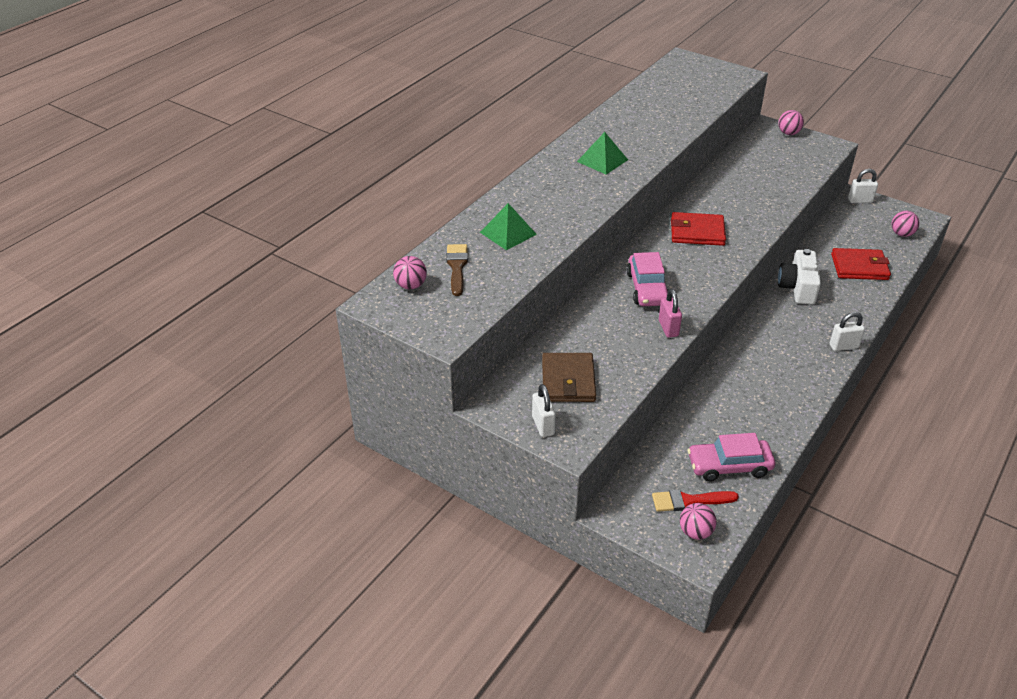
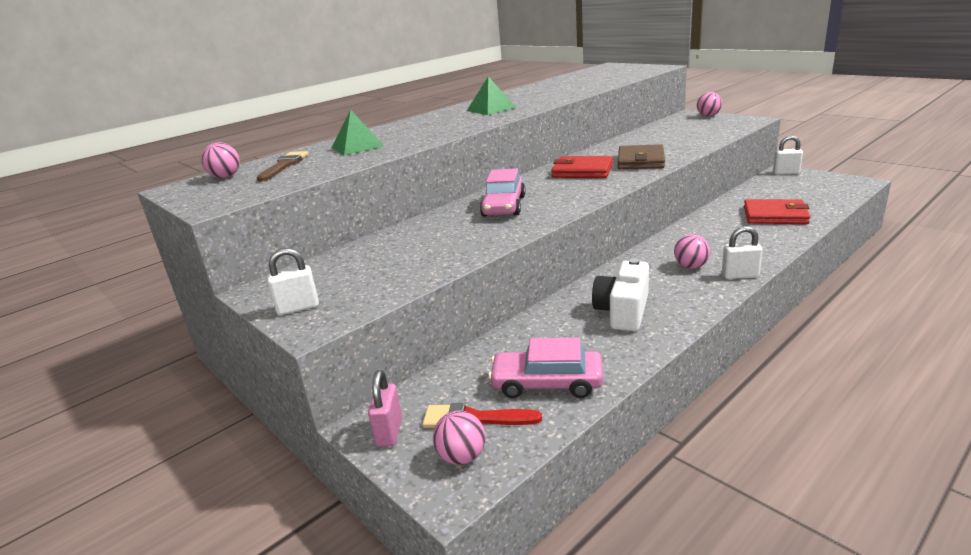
camera: 15 degrees right, 15 degrees down
white padlock [532,384,556,437] -> white padlock turned 75 degrees clockwise [267,248,319,315]
brown wallet [542,353,596,402] -> brown wallet moved to [618,144,665,169]
pink padlock [659,289,682,338] -> pink padlock moved to [368,370,402,447]
white camera [778,249,821,305] -> white camera moved to [592,258,649,331]
pink ball [892,211,919,237] -> pink ball moved to [674,234,710,269]

